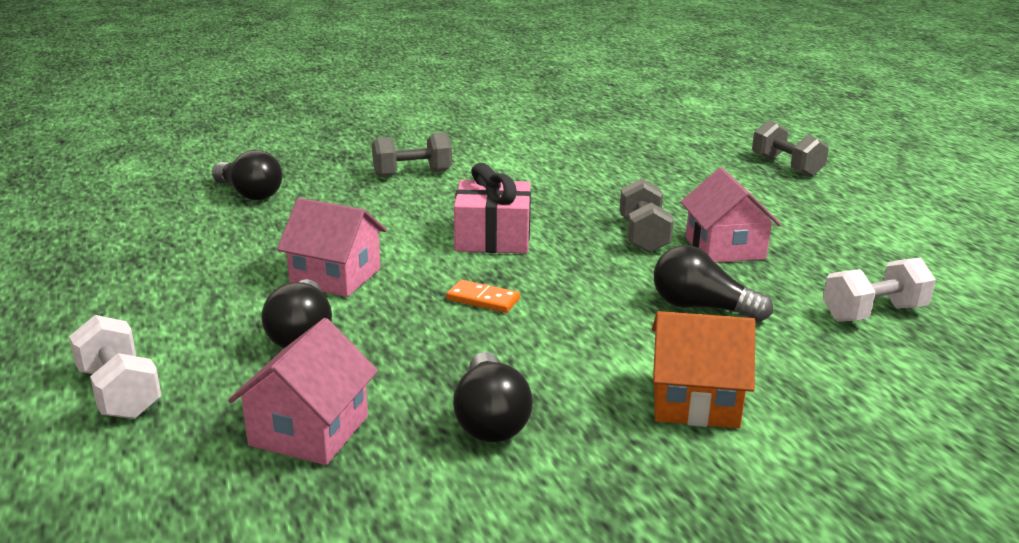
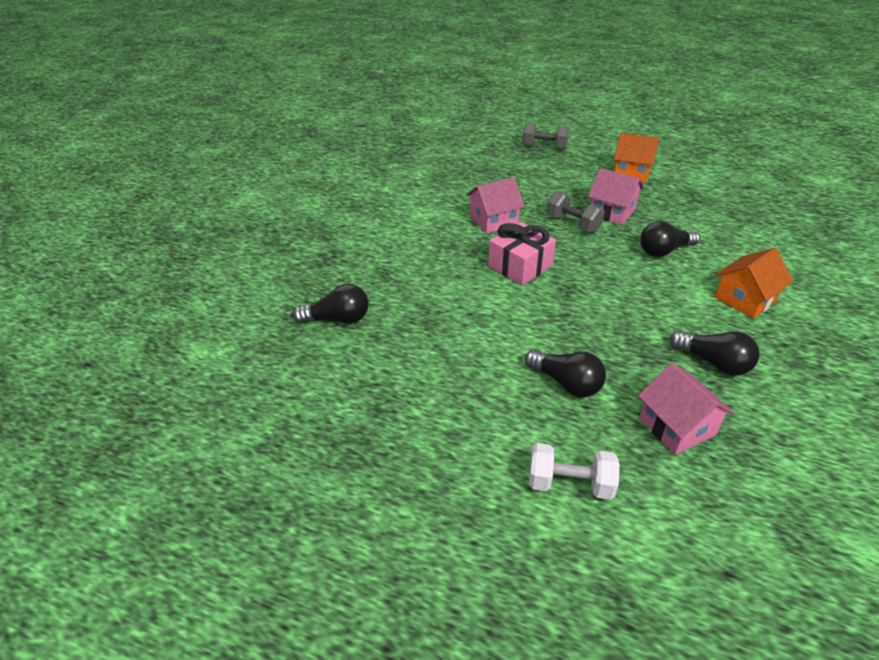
camera: 45 degrees left, 15 degrees up
pink house [277,198,387,297] -> pink house moved to [466,177,525,234]
grey dumbbell [372,132,452,177] -> none
orange domino [446,280,520,313] -> none
white dumbbell [823,257,936,322] -> none
none -> orange house [614,133,660,182]

